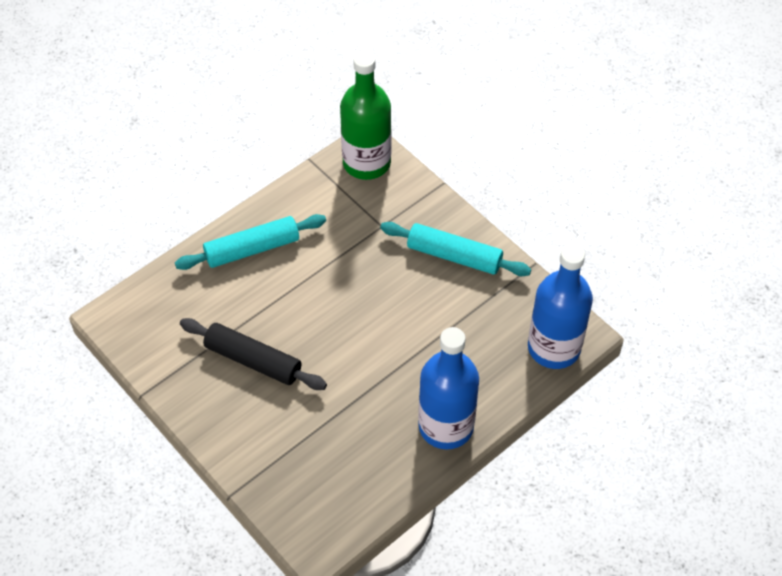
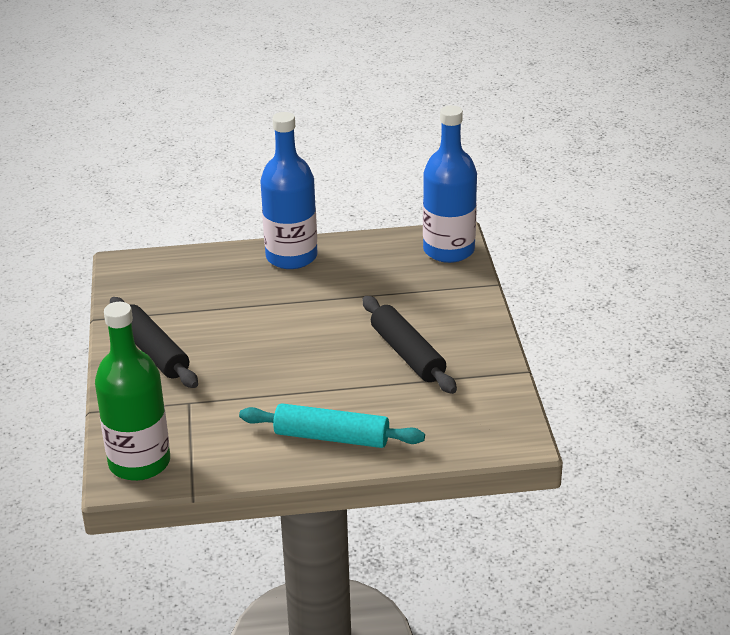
camera: 145 degrees left, 20 degrees down
turquoise rolling pin [380,222,531,276] -> black rolling pin [110,297,198,388]
blue bottle [528,244,593,369] -> blue bottle moved to [423,105,477,263]

